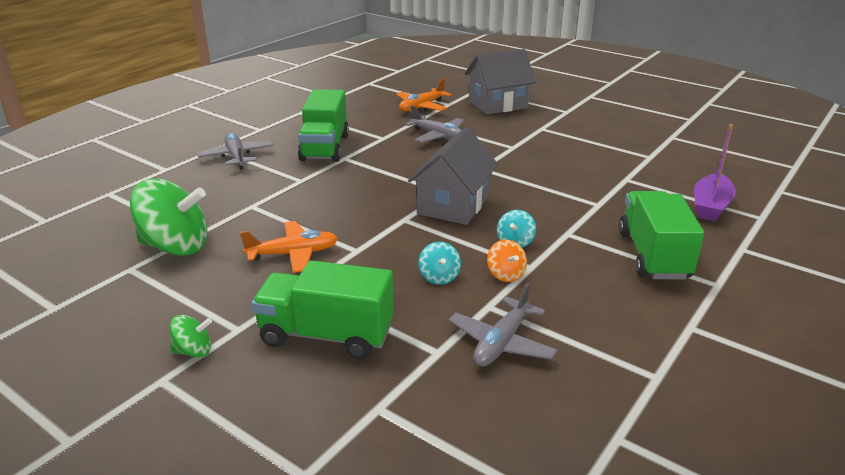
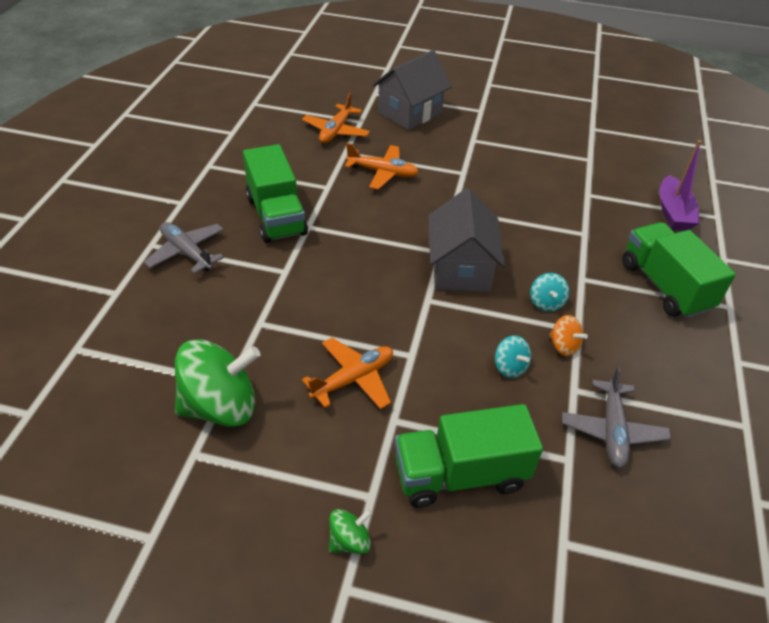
camera: 25 degrees left, 15 degrees up
grey plane [405,105,464,143] -> orange plane [345,143,419,190]

